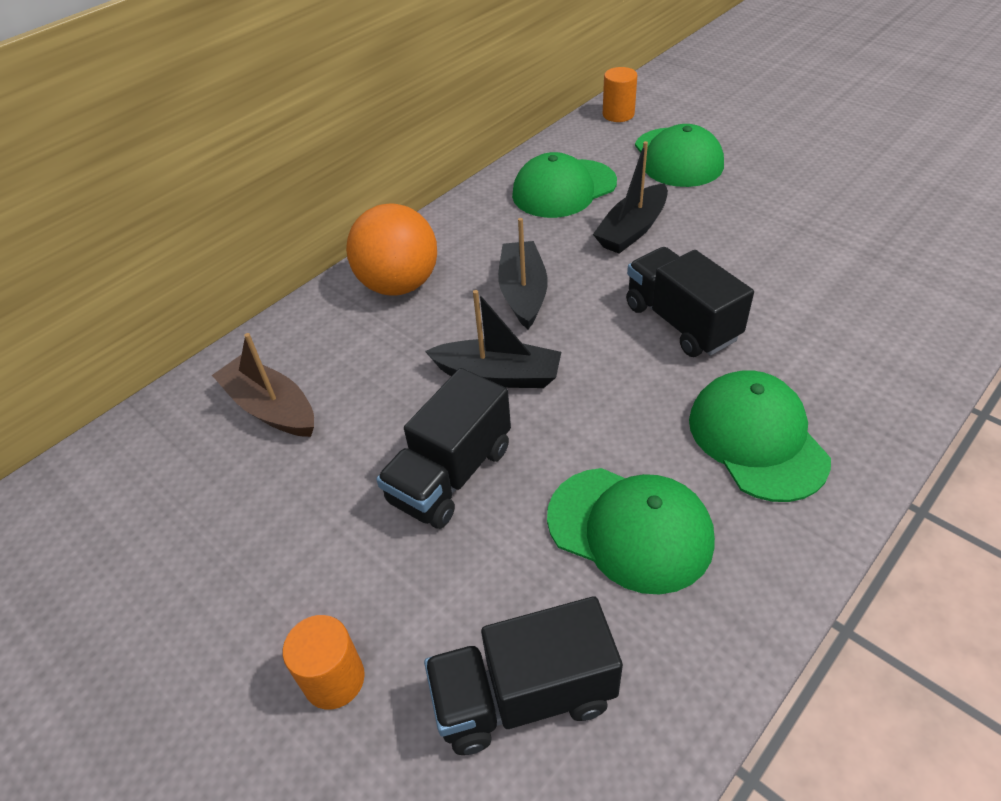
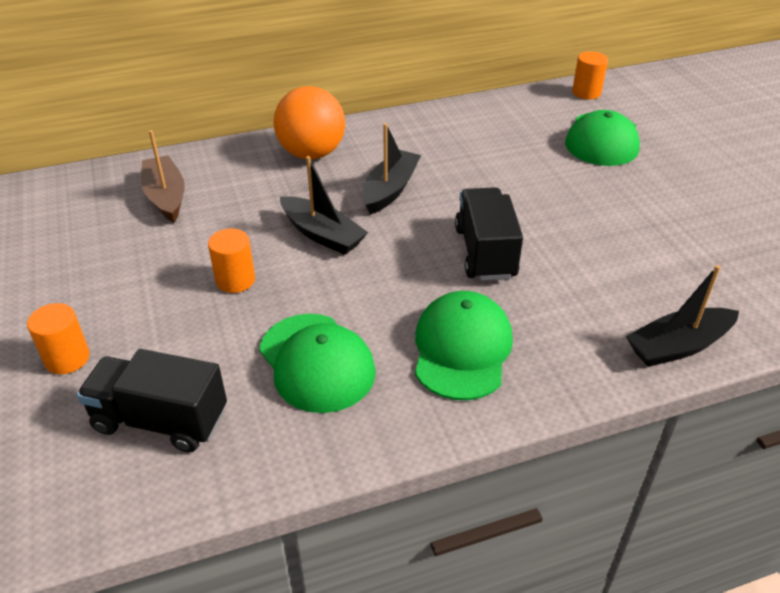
camera: 25 degrees right, 5 degrees down
black truck [376,368,511,529] -> orange cylinder [208,228,255,293]
green cap [512,152,617,218] -> none
black boat [593,141,668,254] -> black boat moved to [626,265,739,367]

